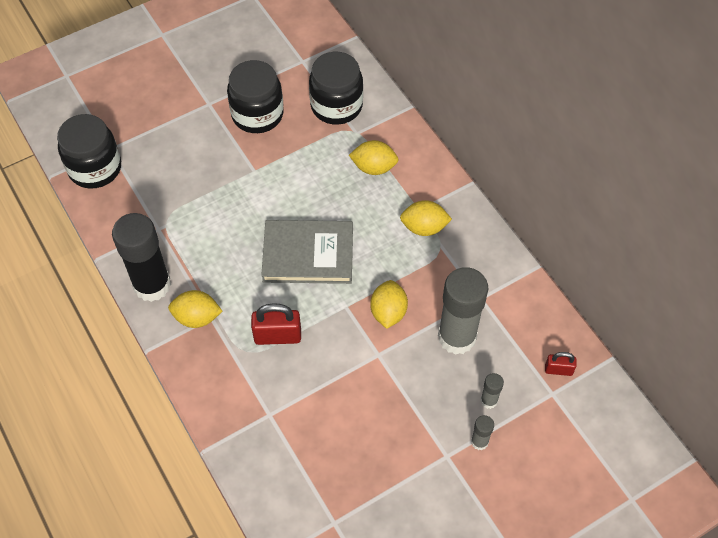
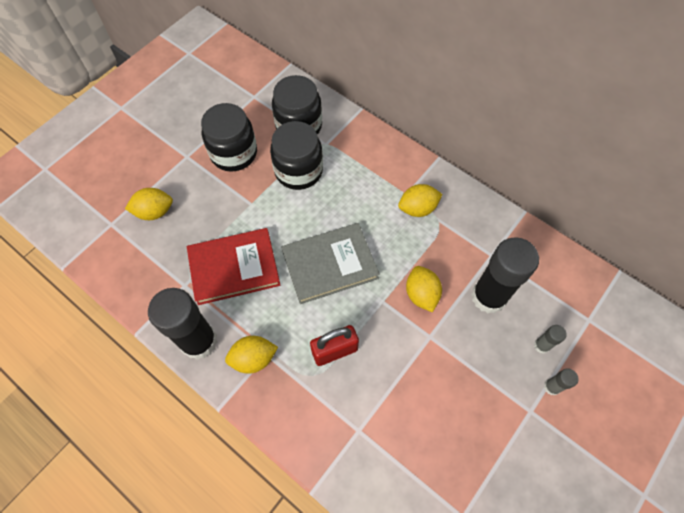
camera: 20 degrees left, 5 degrees up
black jar [57,114,121,189] -> black jar moved to [270,121,323,190]
yellow lemon [349,140,399,175] -> yellow lemon moved to [125,188,173,220]
grey glue stick [438,267,488,355] -> black glue stick [471,237,539,313]
red padlock [545,352,577,376] -> none
none -> red book [187,228,280,305]

